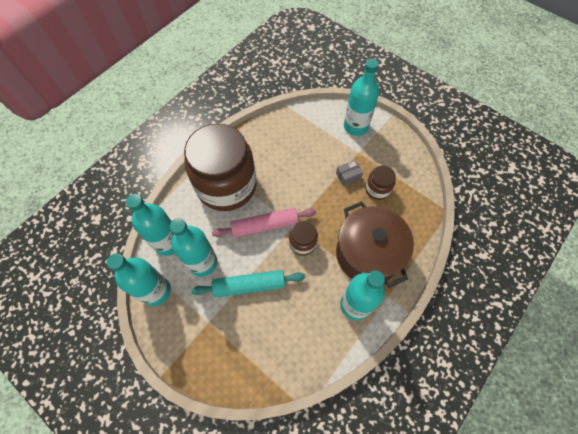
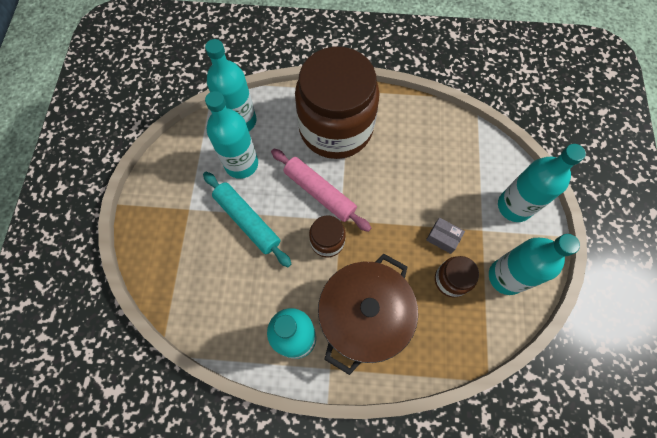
camera: 55 degrees right, 5 degrees up
turquoise bottle [107,253,171,306] -> turquoise bottle moved to [489,234,580,295]

